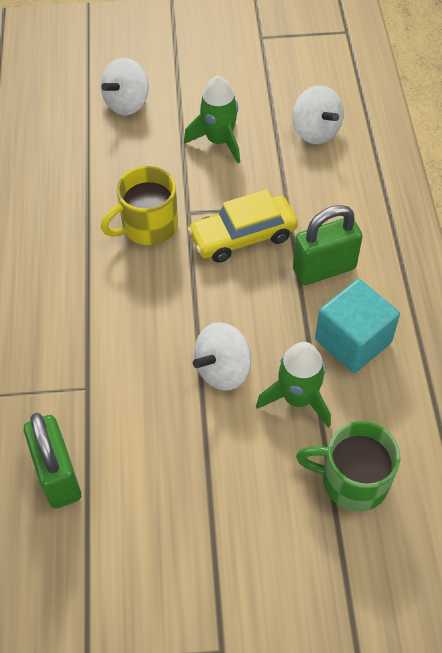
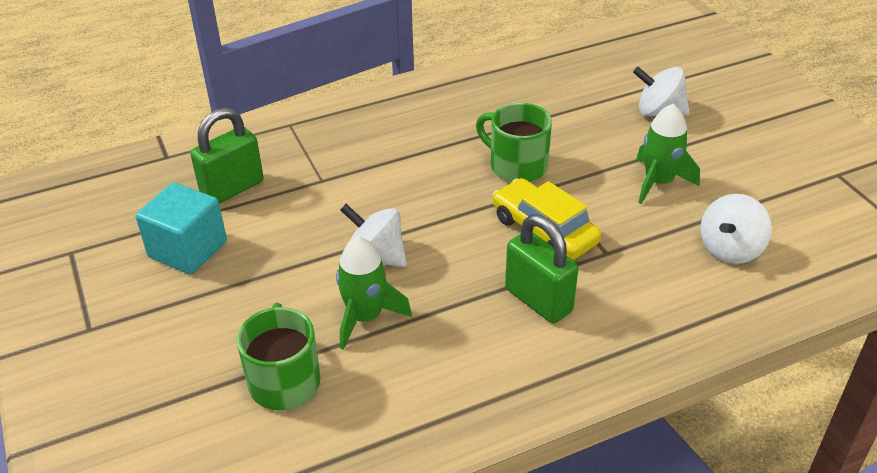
camera: 70 degrees right, 15 degrees down
yellow mug [101,166,178,245] -> green mug [476,103,552,182]
turquoise cube [315,279,400,373] -> turquoise cube moved to [135,182,227,274]

